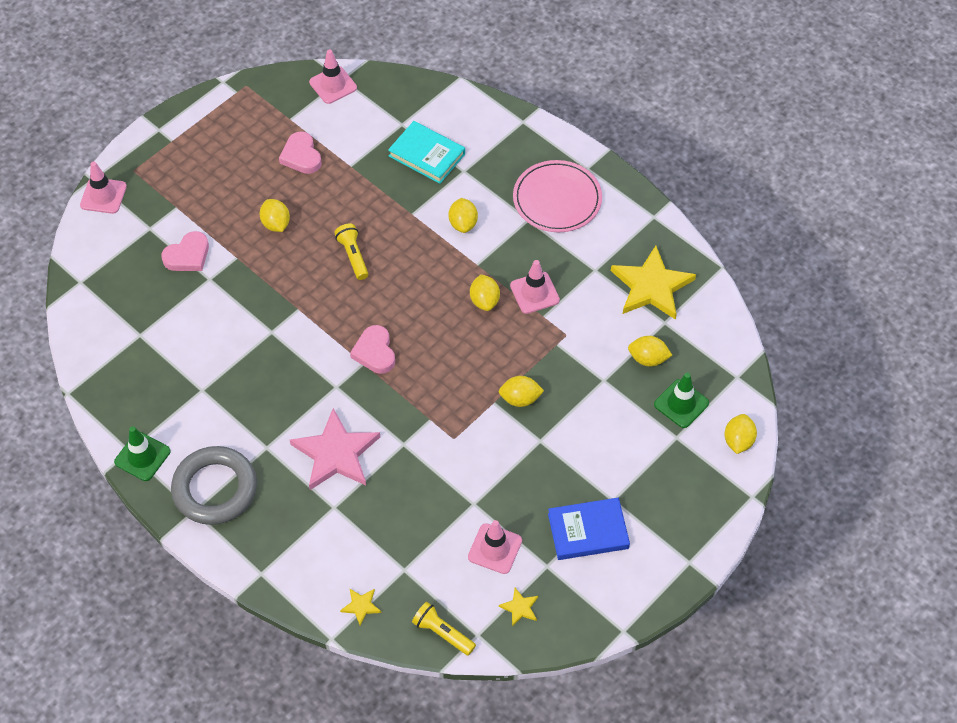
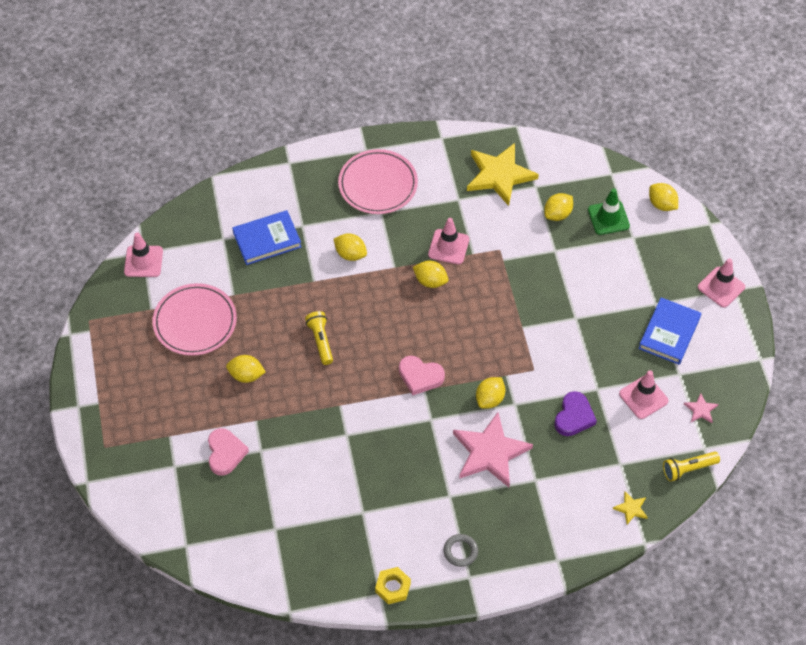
camera: 55 degrees left, 0 degrees up
pink traffic cone [80,161,127,214] -> pink traffic cone moved to [698,258,745,307]
green traffic cone [114,426,170,481] -> yellow nut [375,567,411,604]
grey ring [171,446,257,525] -> grey ring [443,534,478,567], size x0.44
pink heart [279,131,322,174] -> pink plate [153,283,237,356]
yellow flashlight [334,224,368,280] -> yellow flashlight turned 60 degrees clockwise [305,311,333,365]
turquoise book [388,121,465,184] -> blue book [233,210,301,265]
yellow lemon [499,376,544,407] -> yellow lemon moved to [476,377,505,409]
yellow star [499,588,538,626] -> pink star [684,393,718,423]
none -> purple heart [554,391,597,436]

